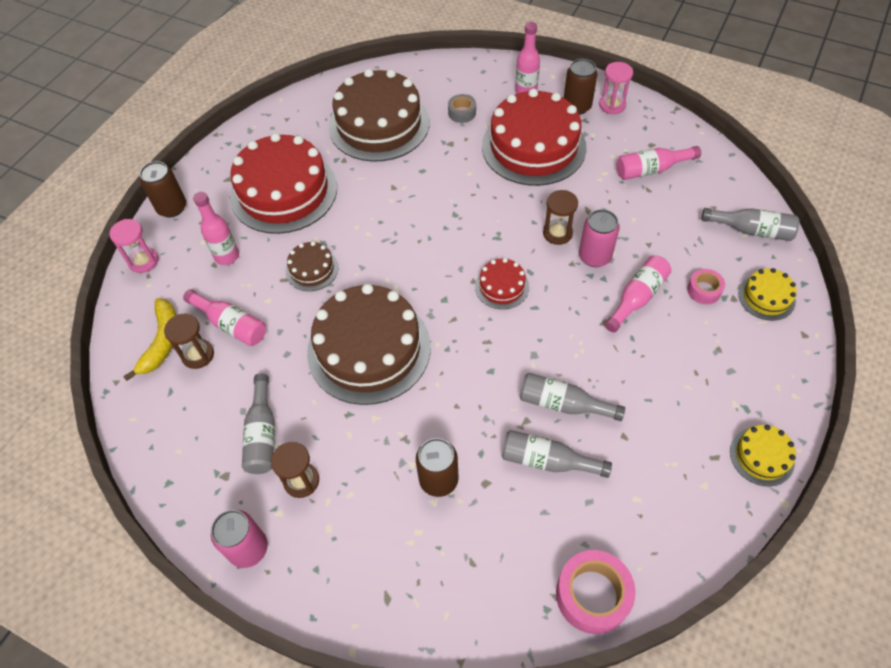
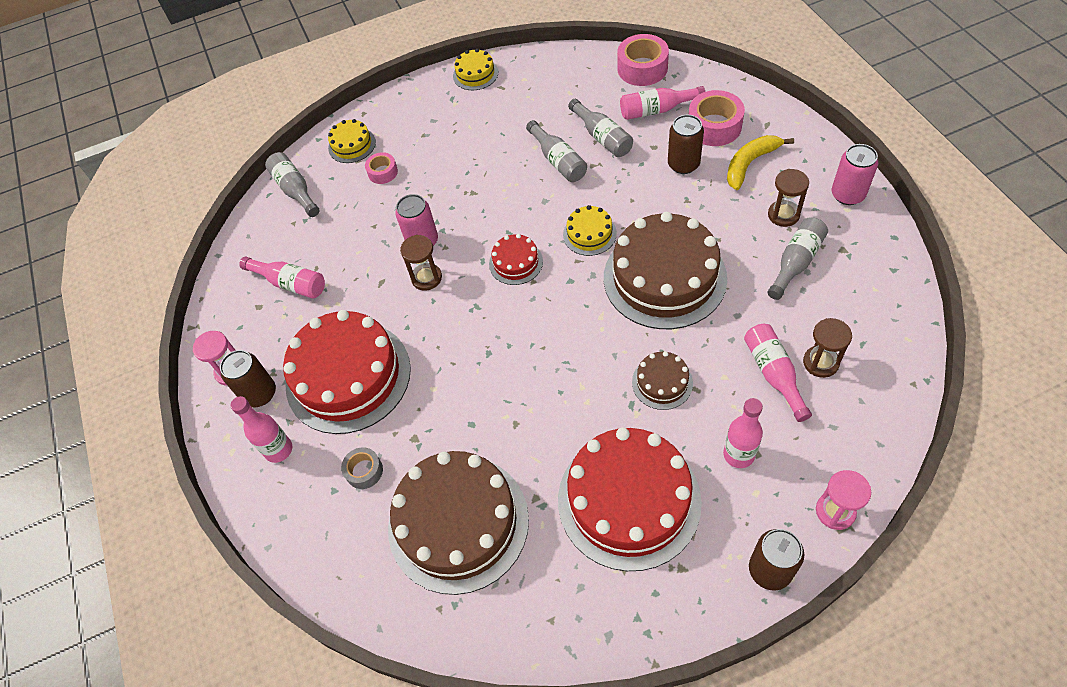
camera: 135 degrees left, 0 degrees up
yellow banana [123,298,176,381] -> yellow banana moved to [727,135,794,190]
pink bottle [605,256,672,332] -> pink bottle moved to [620,86,705,120]
none -> yellow cake [563,205,617,256]
none -> pink tape [689,90,745,146]

